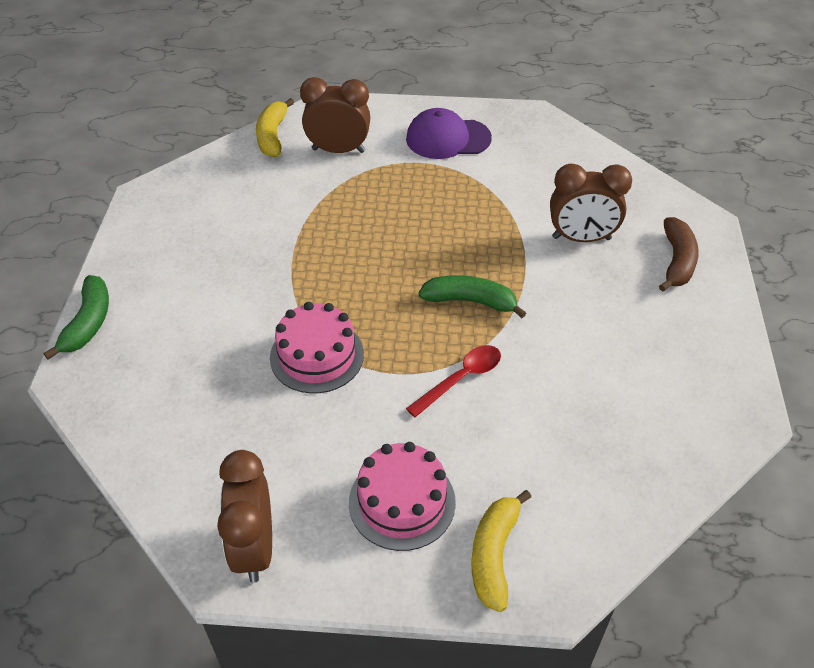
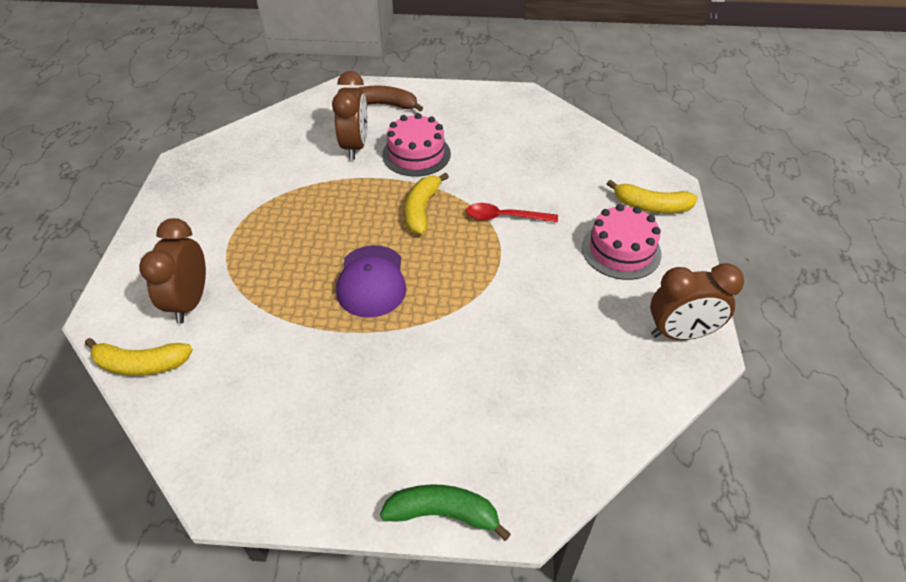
camera: 90 degrees left, 0 degrees up
pink cake [270,302,364,393] -> pink cake moved to [382,113,451,177]
purple cap [406,108,492,159] -> purple cap moved to [336,245,406,318]
red spoon [406,345,501,417] -> red spoon turned 45 degrees counterclockwise [466,203,558,222]
green banana [419,275,526,318] -> yellow banana [405,173,449,235]

